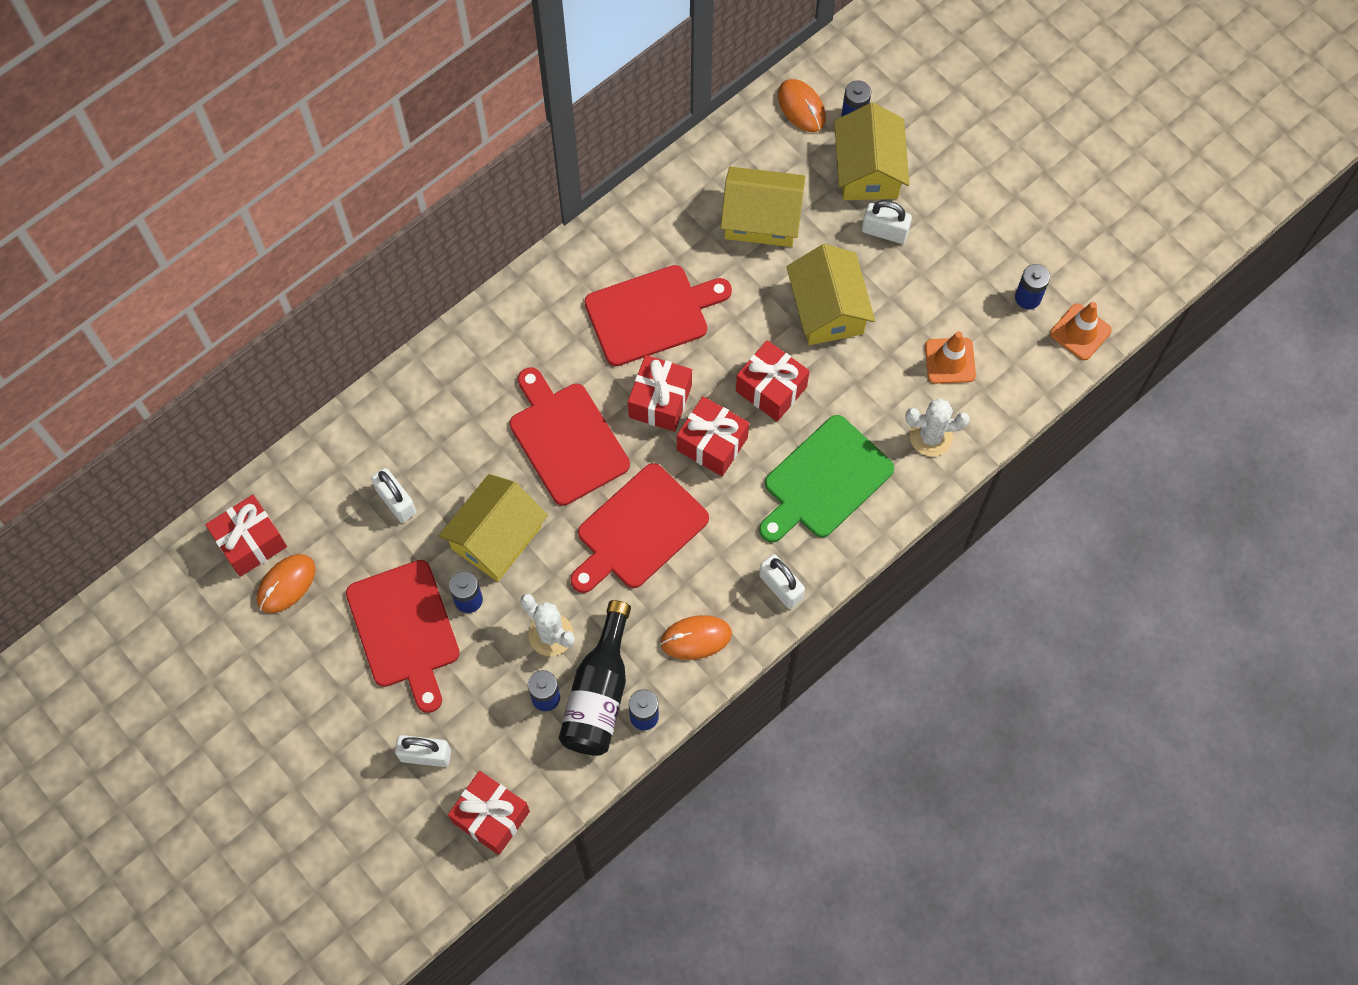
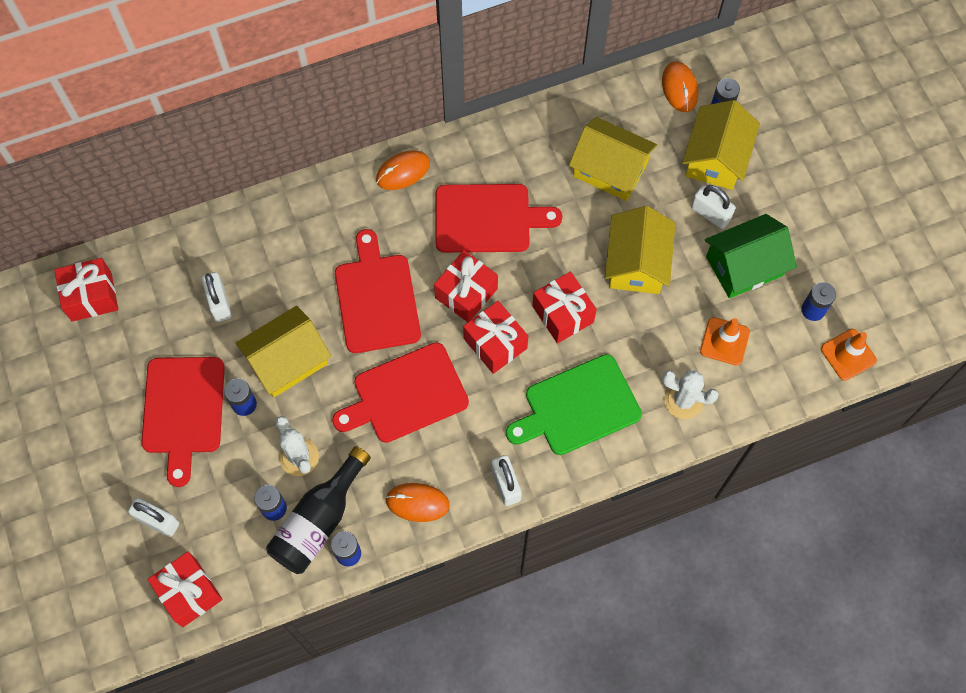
camera: 20 degrees right, 0 degrees up
orange mouse [257,554,316,613] -> orange mouse moved to [376,150,430,190]
none -> green house [705,214,797,298]

